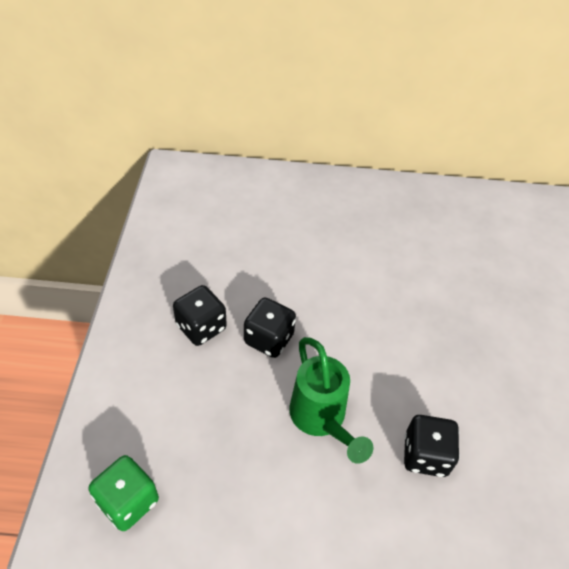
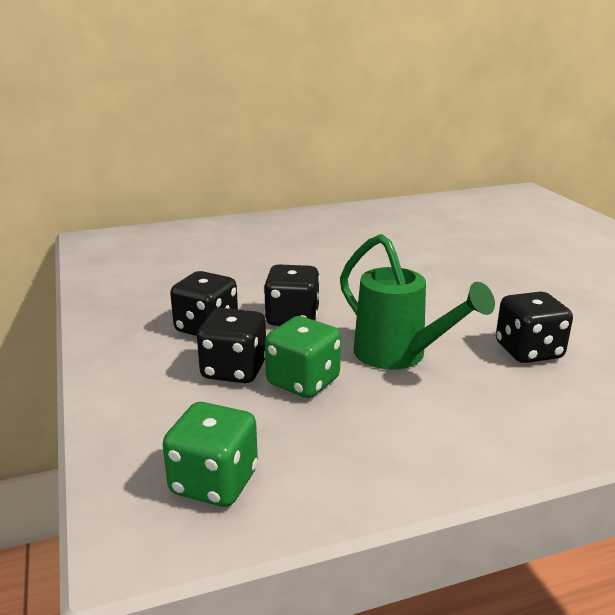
camera: 20 degrees left, 25 degrees down
none -> black dice [197,308,266,383]
none -> green dice [265,316,341,398]

